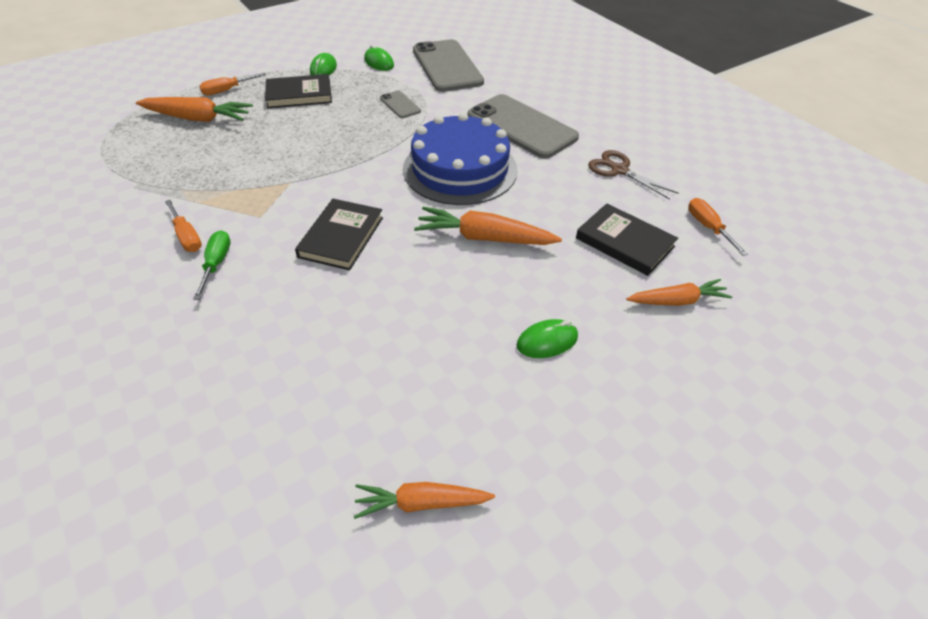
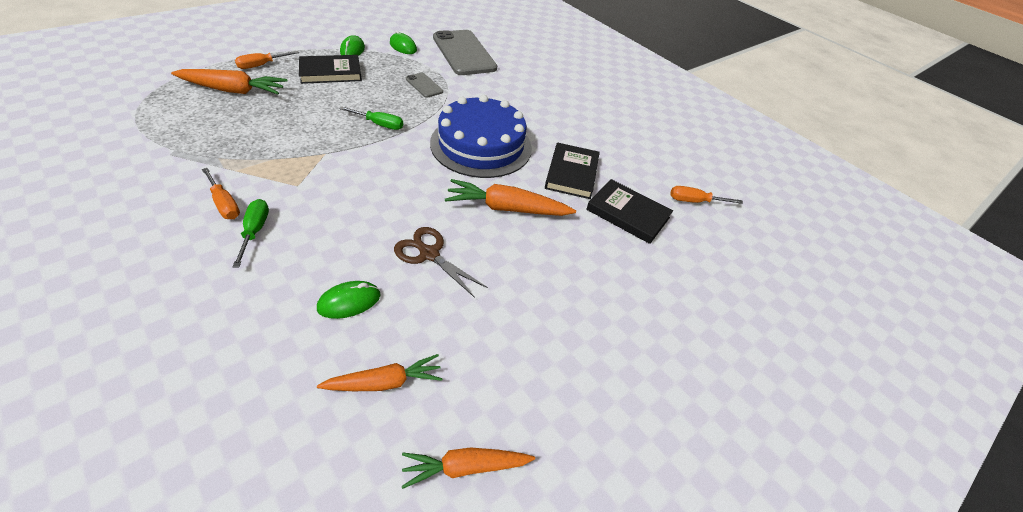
camera: 10 degrees left, 0 degrees up
black book [295,199,383,270] -> black book moved to [545,143,600,199]
grey phone [468,94,579,159] -> none
green mouse [516,319,578,358] -> green mouse moved to [317,281,380,319]
brown scissors [588,150,678,200] -> brown scissors moved to [394,227,488,298]
orange carrot [626,279,732,306] -> orange carrot moved to [317,354,443,391]
orange screwdriver [688,198,748,256] -> orange screwdriver turned 60 degrees counterclockwise [670,186,743,204]
none -> green screwdriver [339,107,403,130]

